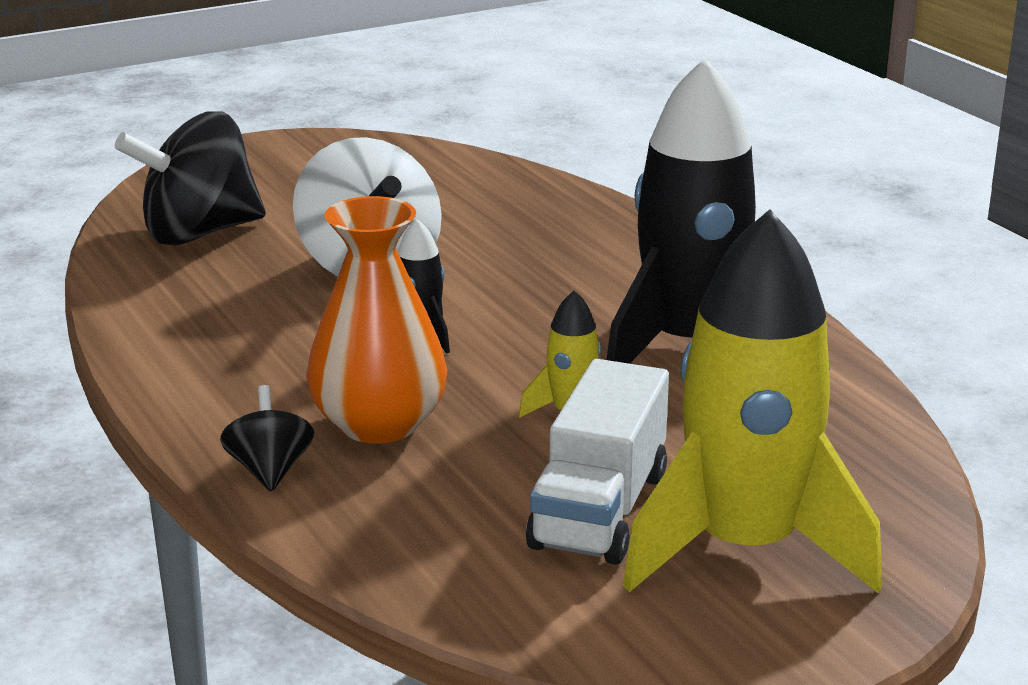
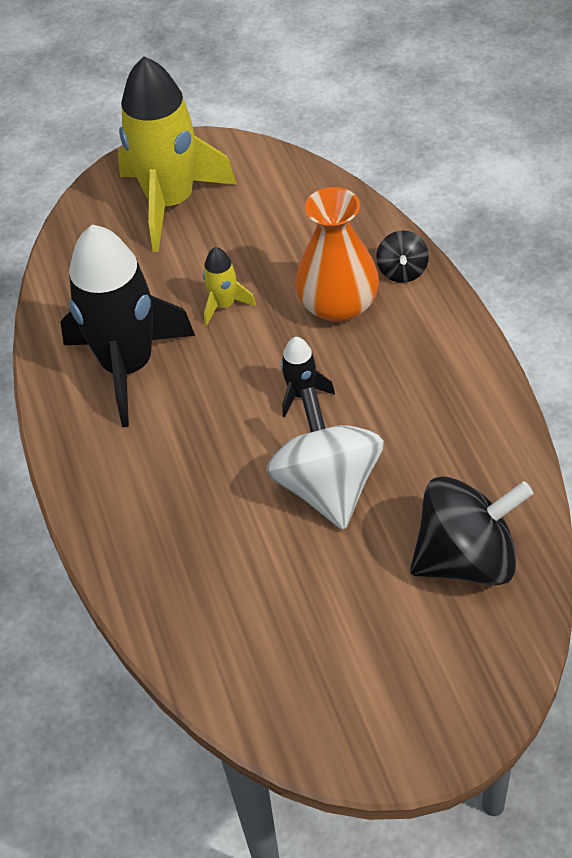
camera: 165 degrees left, 25 degrees up
white truck [526,359,669,565] -> none

